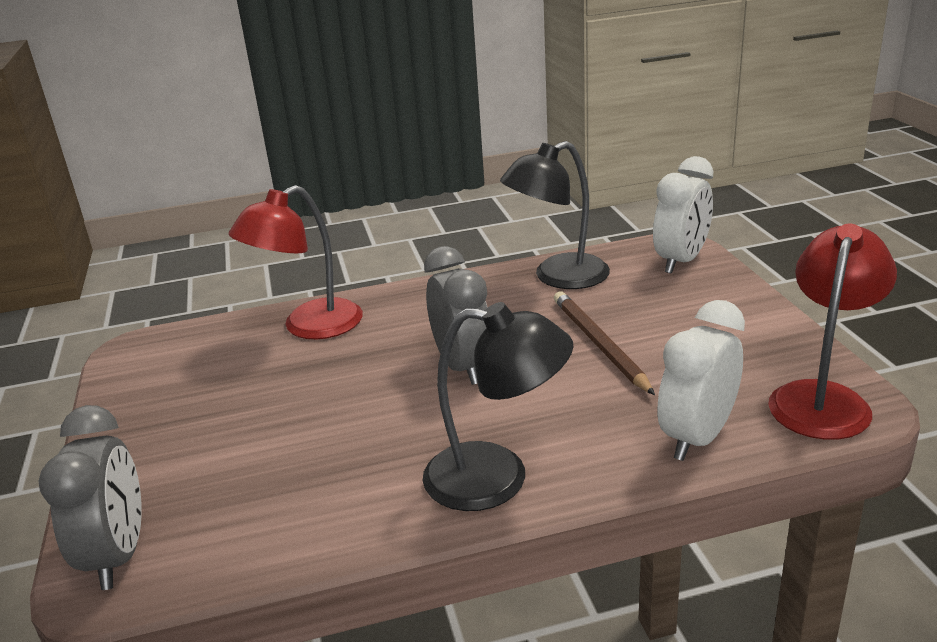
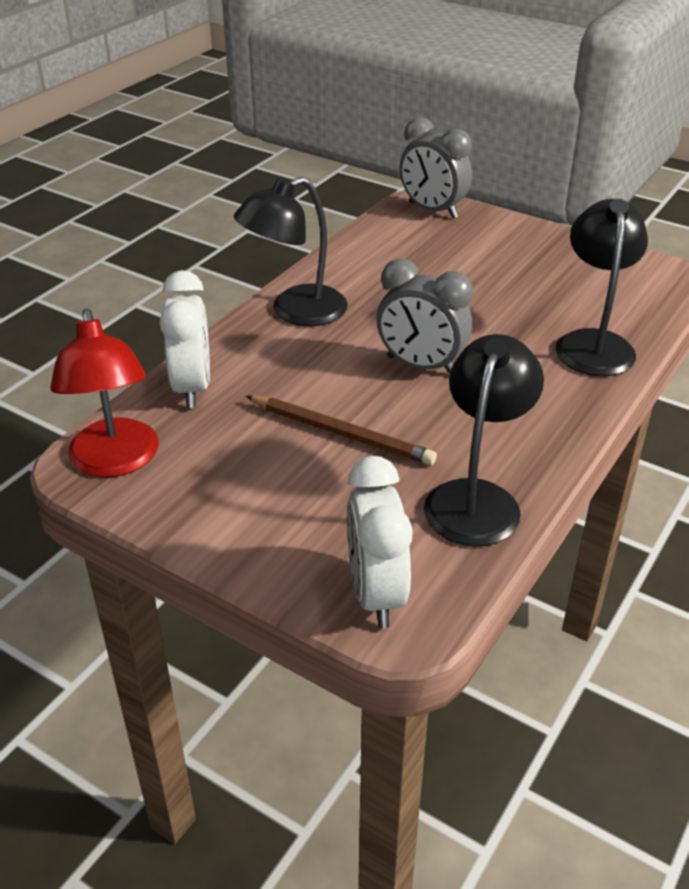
camera: 135 degrees right, 10 degrees up
red lamp [228,185,363,339] -> black lamp [556,199,648,376]

